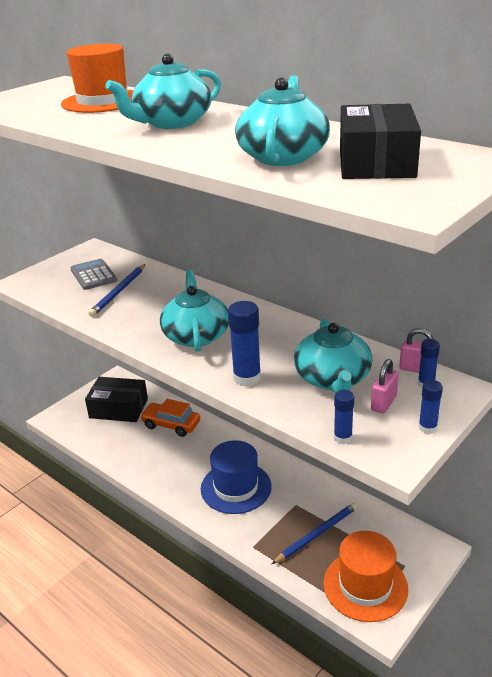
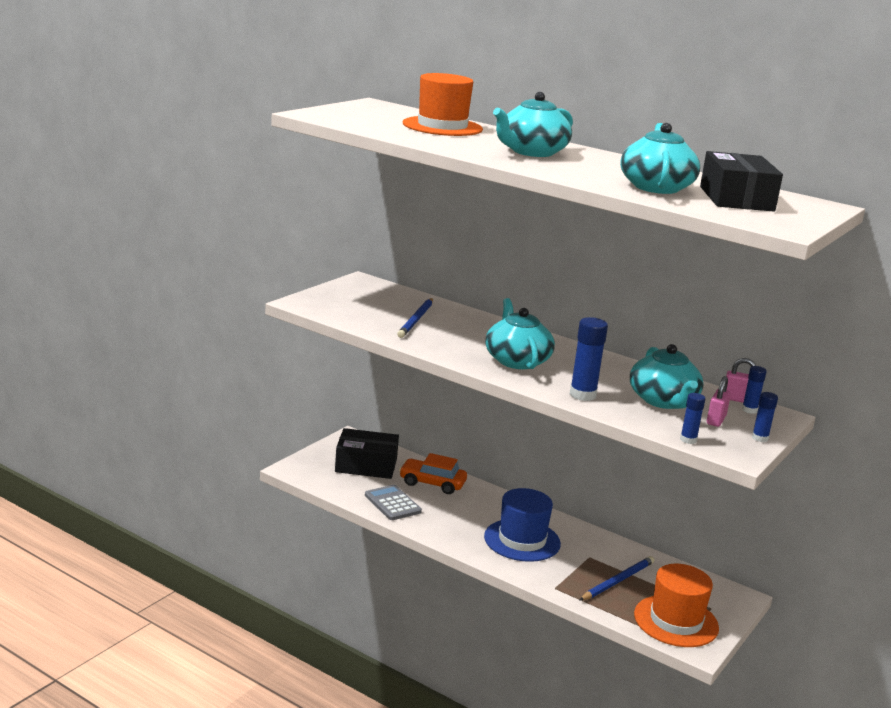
camera: 10 degrees left, 10 degrees down
grey calculator [70,259,117,290] -> grey calculator moved to [365,485,422,520]

